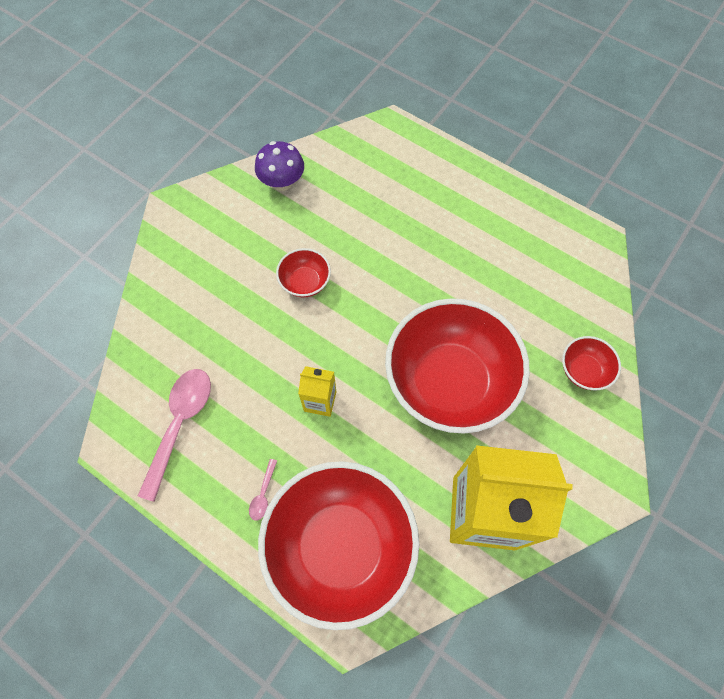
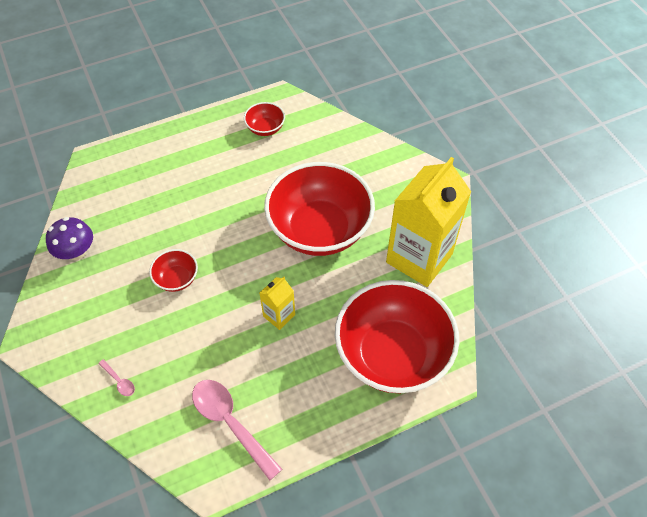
camera: 60 degrees left, 10 degrees down
pink spoon [249,459,277,521] -> pink spoon moved to [98,359,135,396]
red bowl [562,336,621,390] -> red bowl moved to [244,102,285,136]

